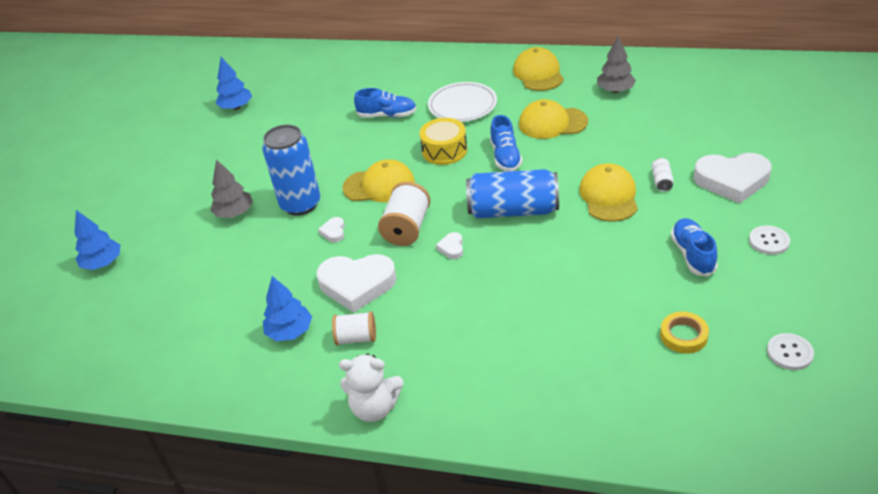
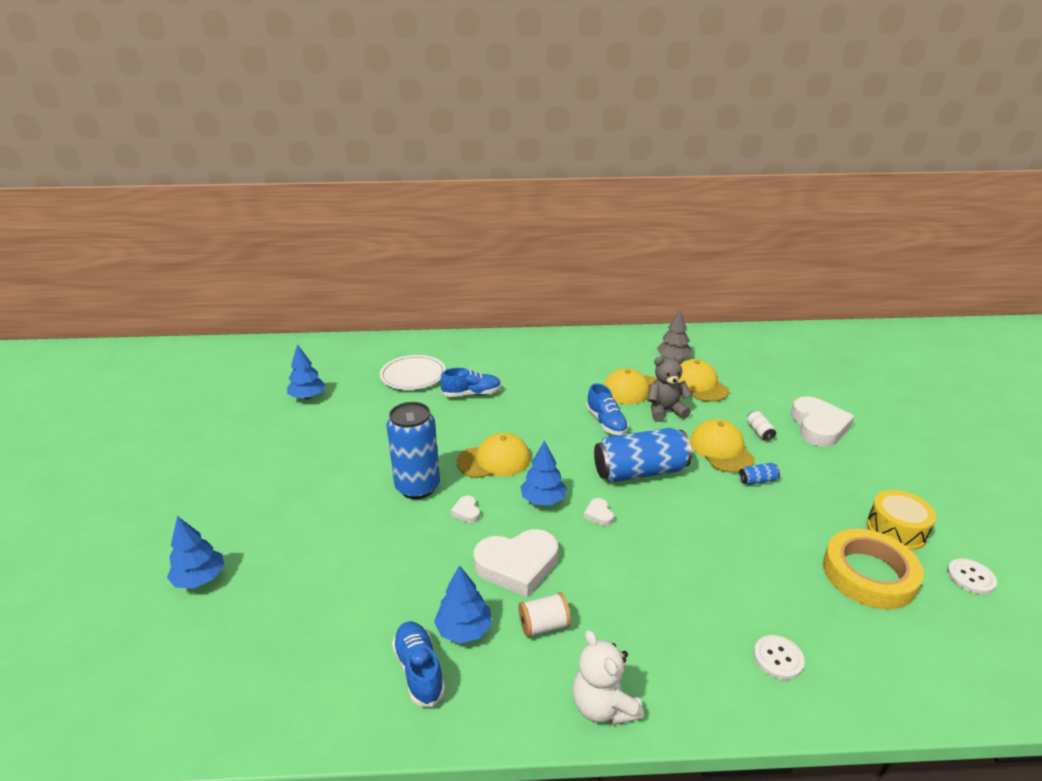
camera: 20 degrees left, 10 degrees down
grey tree [210,159,253,218] -> none
white teddy bear [339,354,403,422] -> white teddy bear turned 75 degrees clockwise [572,630,644,725]
white spool [378,181,430,246] -> blue tree [520,441,567,505]
yellow drum [419,118,467,165] -> yellow drum moved to [866,490,936,551]
white plate [428,82,497,122] -> white plate moved to [380,355,446,390]
yellow cap [513,47,564,91] -> yellow cap moved to [678,359,729,402]
yellow tape [660,312,709,354] -> yellow tape [823,529,924,609], size x1.90
blue shoe [671,218,718,277] -> blue shoe moved to [392,621,445,707]
white heart [694,153,772,204] -> white heart turned 75 degrees counterclockwise [791,396,854,447]
white button [749,225,790,255] -> white button moved to [754,635,805,680]
none -> grey teddy bear [648,355,692,422]
none -> blue can [739,463,780,485]

